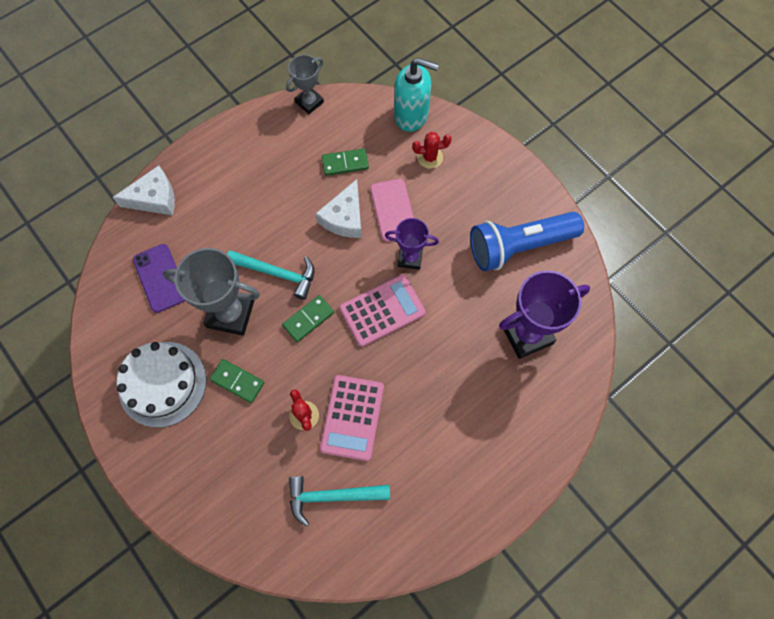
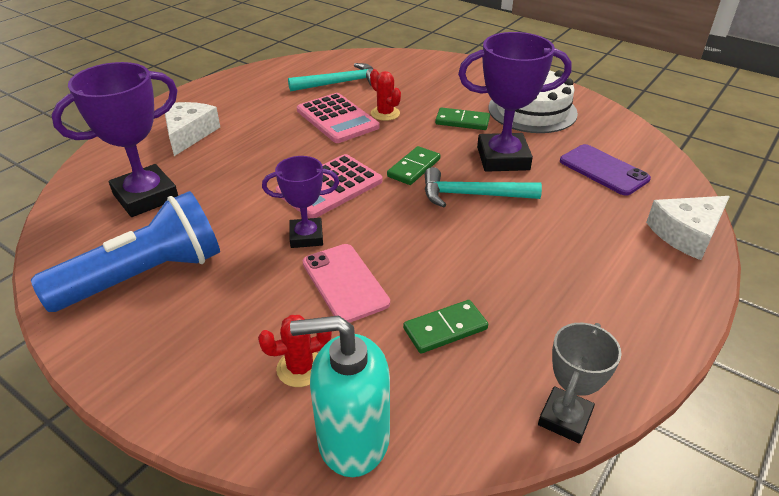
camera: 165 degrees right, 30 degrees down
grey trophy [163,248,260,336] -> purple trophy [458,32,572,172]
white cheese [316,179,362,238] -> white cheese moved to [163,102,220,156]
pink calculator [320,375,384,461] -> pink calculator turned 150 degrees clockwise [297,93,379,143]

